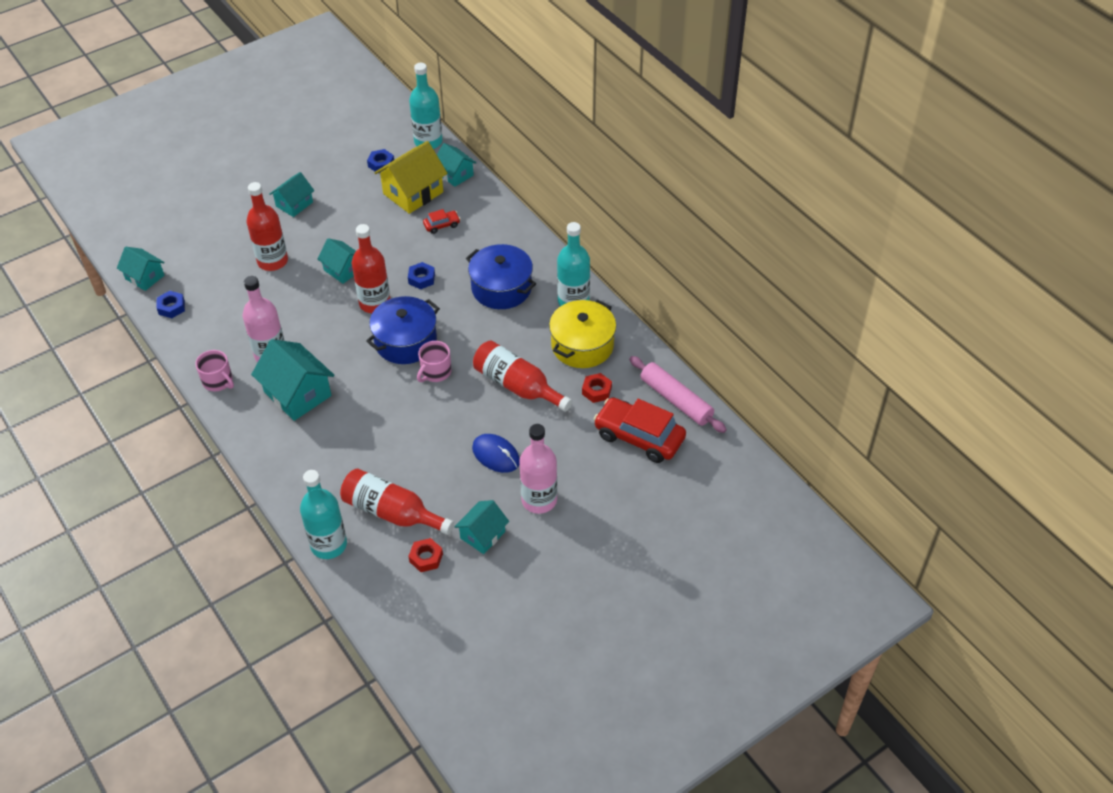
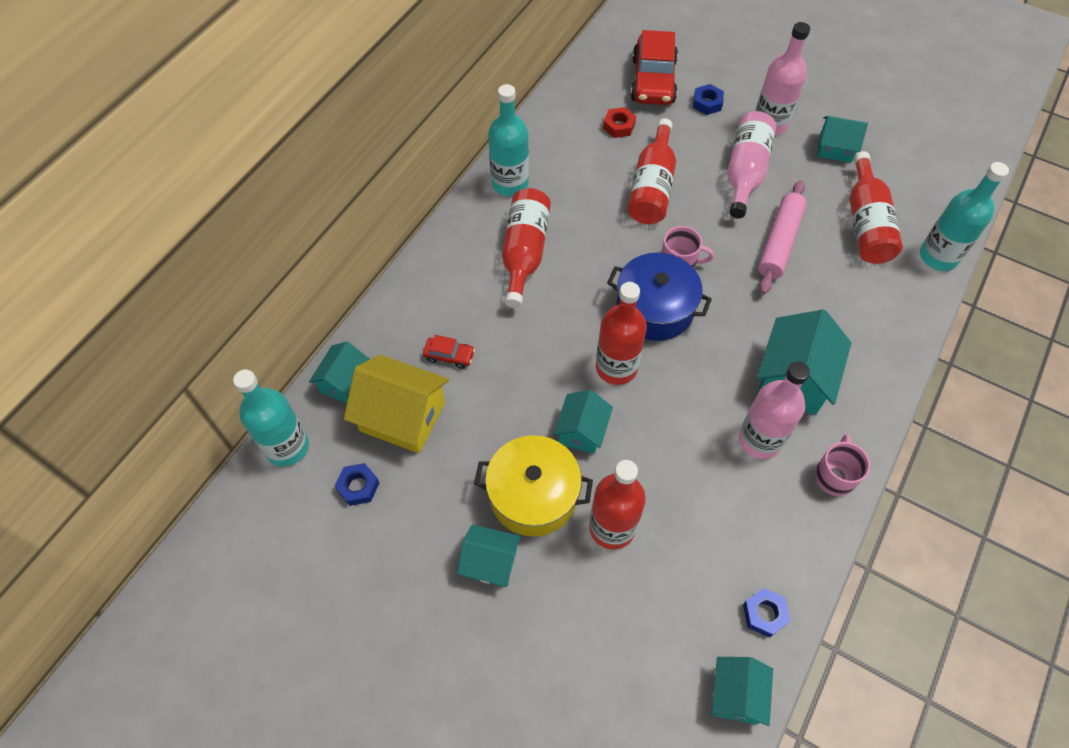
camera: 115 degrees left, 10 degrees up
blue nut [408,262,435,289] -> blue nut moved to [693,84,724,115]
red nut [408,538,443,572] -> none
red car [423,209,460,234] -> red car turned 150 degrees clockwise [423,335,475,369]
blue pot [466,244,536,309] -> red bottle [502,188,551,308]
blue mouse [472,434,520,473] -> pink bottle [728,111,776,218]
yellow pot [549,300,616,368] -> yellow pot moved to [474,435,593,537]
pink rolling pin [629,356,727,433] -> pink rolling pin moved to [758,180,807,294]

